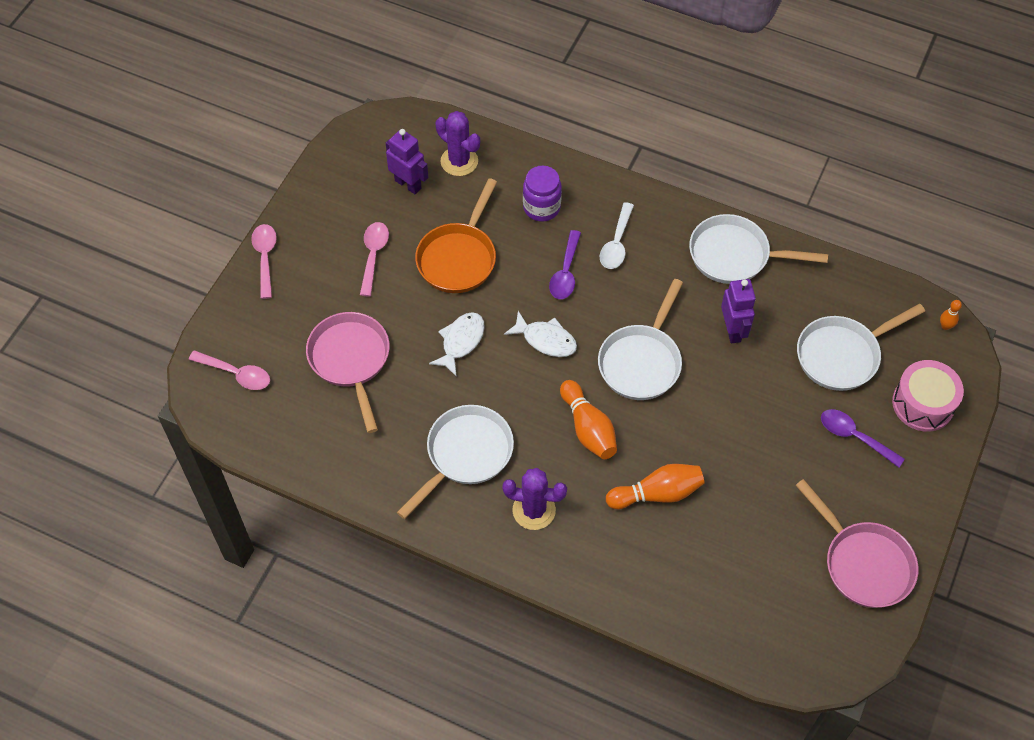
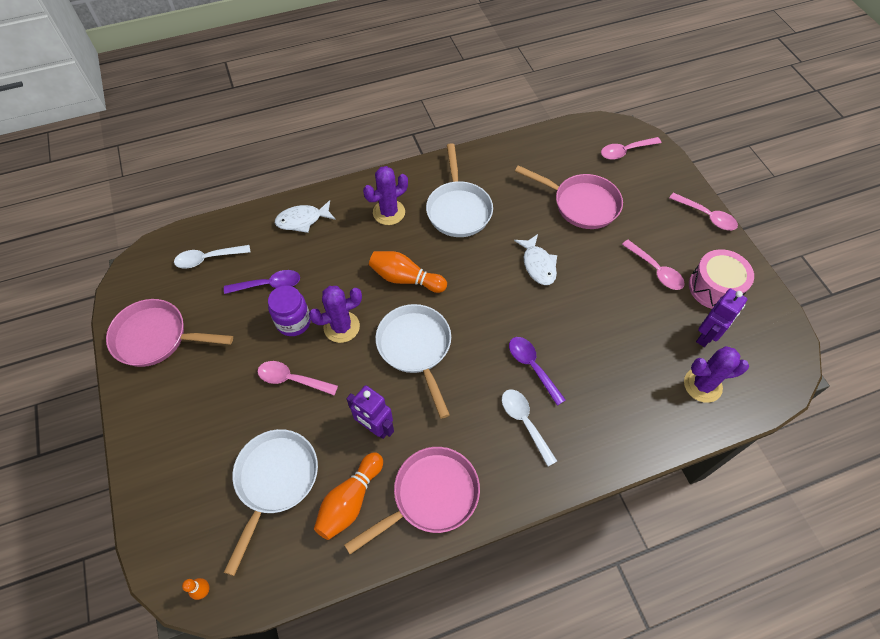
camera: 135 degrees right, 0 degrees up
purple robot [386,129,428,194] -> purple robot turned 45 degrees counterclockwise [696,289,747,347]
orange pan [415,178,497,293] -> none
white fish [504,311,577,357] -> white fish moved to [275,200,336,233]
purple jar [523,166,562,222] -> purple jar moved to [268,285,311,336]
orange bowling pin [606,464,705,509] -> orange bowling pin moved to [314,452,383,540]
white pan [689,214,828,284] -> pink pan [344,447,480,554]
purple spoon [821,409,905,467] -> purple spoon moved to [224,270,300,294]
pink drum [892,360,964,432] -> pink drum moved to [689,249,754,309]
none -> white spoon [174,245,250,269]
none -> pink spoon [257,361,338,395]
none -> purple cactus [309,286,362,343]

